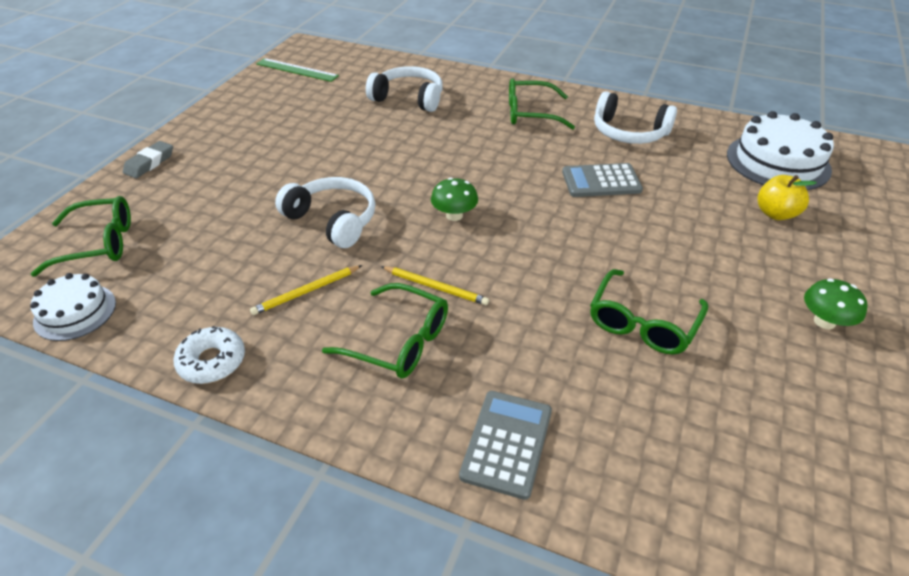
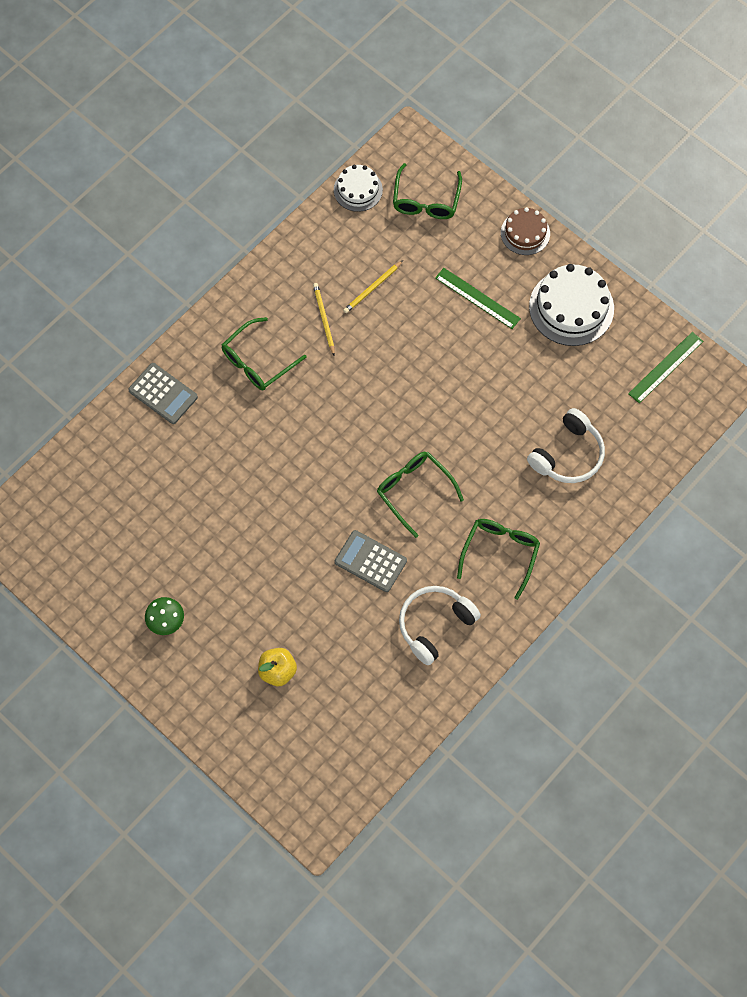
camera: 110 degrees right, 25 degrees up
grey eraser [123,141,173,178] -> brown cake [501,207,550,255]
white donut [173,326,245,384] -> none
white headphones [275,177,376,248] -> none
yellow pencil [381,266,489,305] -> yellow pencil moved to [343,260,403,313]
green mushroom [431,178,478,221] -> none
grey calculator [562,163,643,197] -> grey calculator turned 75 degrees counterclockwise [335,530,407,592]
green glasses [590,269,708,354] -> green glasses moved to [377,452,464,538]
white cake [727,111,834,190] -> white cake moved to [529,264,614,346]
none -> green ruler [435,268,521,329]

